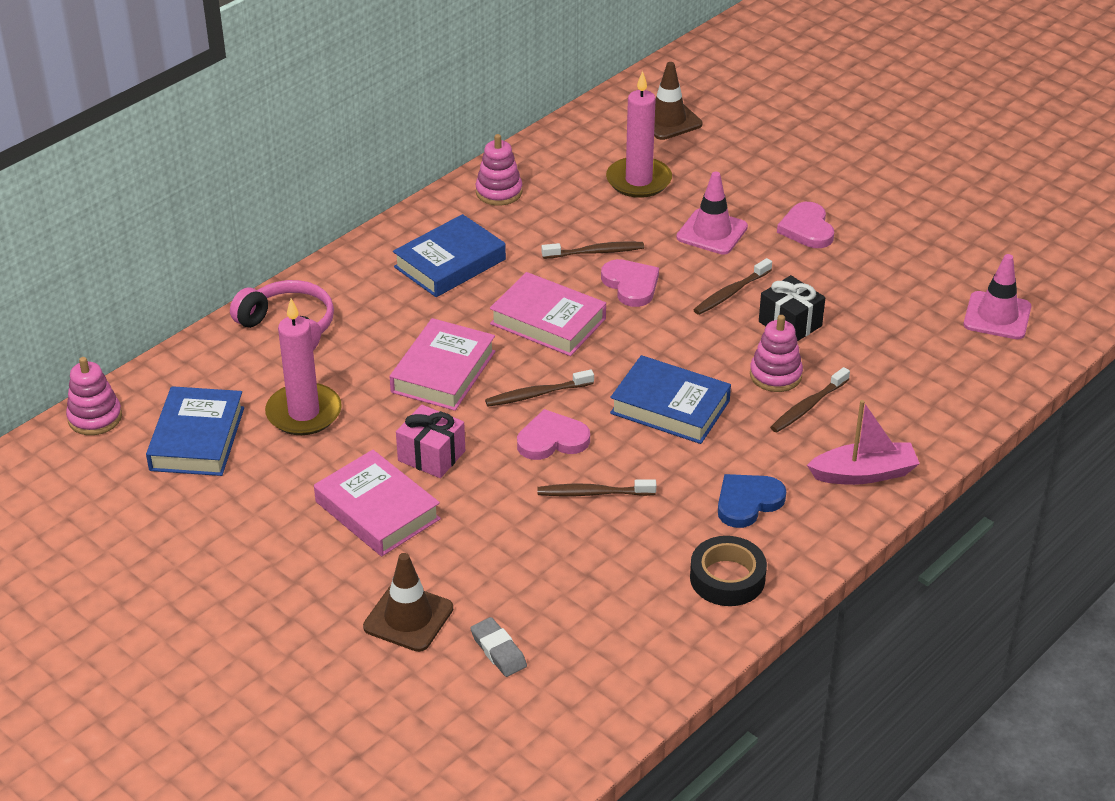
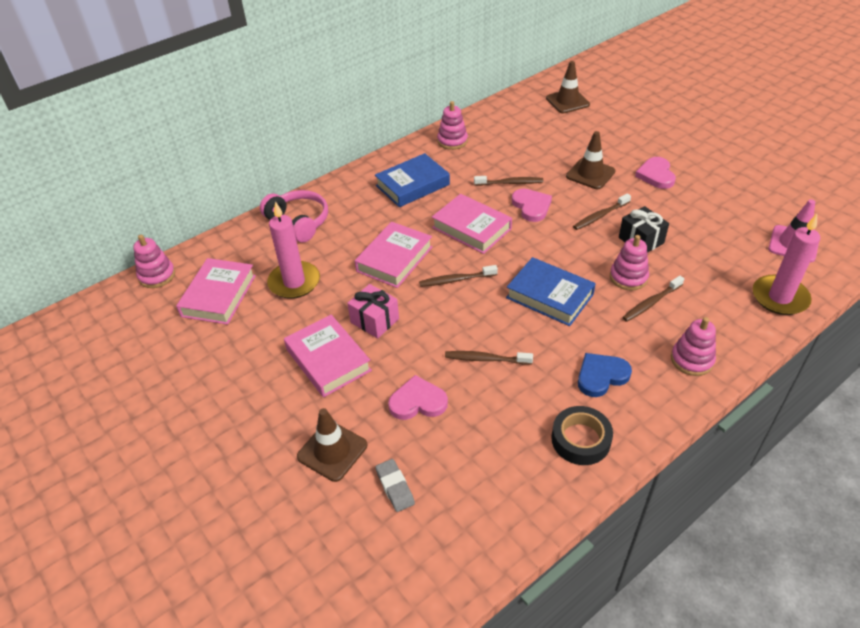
camera: 10 degrees right, 5 degrees up
blue book [146,386,244,476] -> pink book [176,258,256,325]
pink heart [517,409,590,460] -> pink heart moved to [388,375,448,420]
pink candle [606,71,672,198] -> pink candle moved to [753,214,820,315]
pink traffic cone [676,172,748,255] -> brown traffic cone [566,131,615,189]
pink boat [807,400,920,485] -> pink stacking toy [671,317,716,376]

